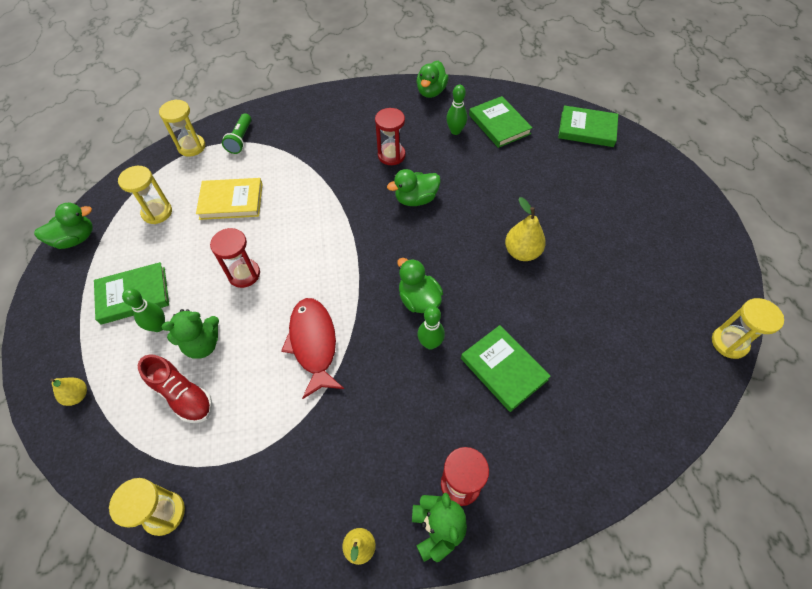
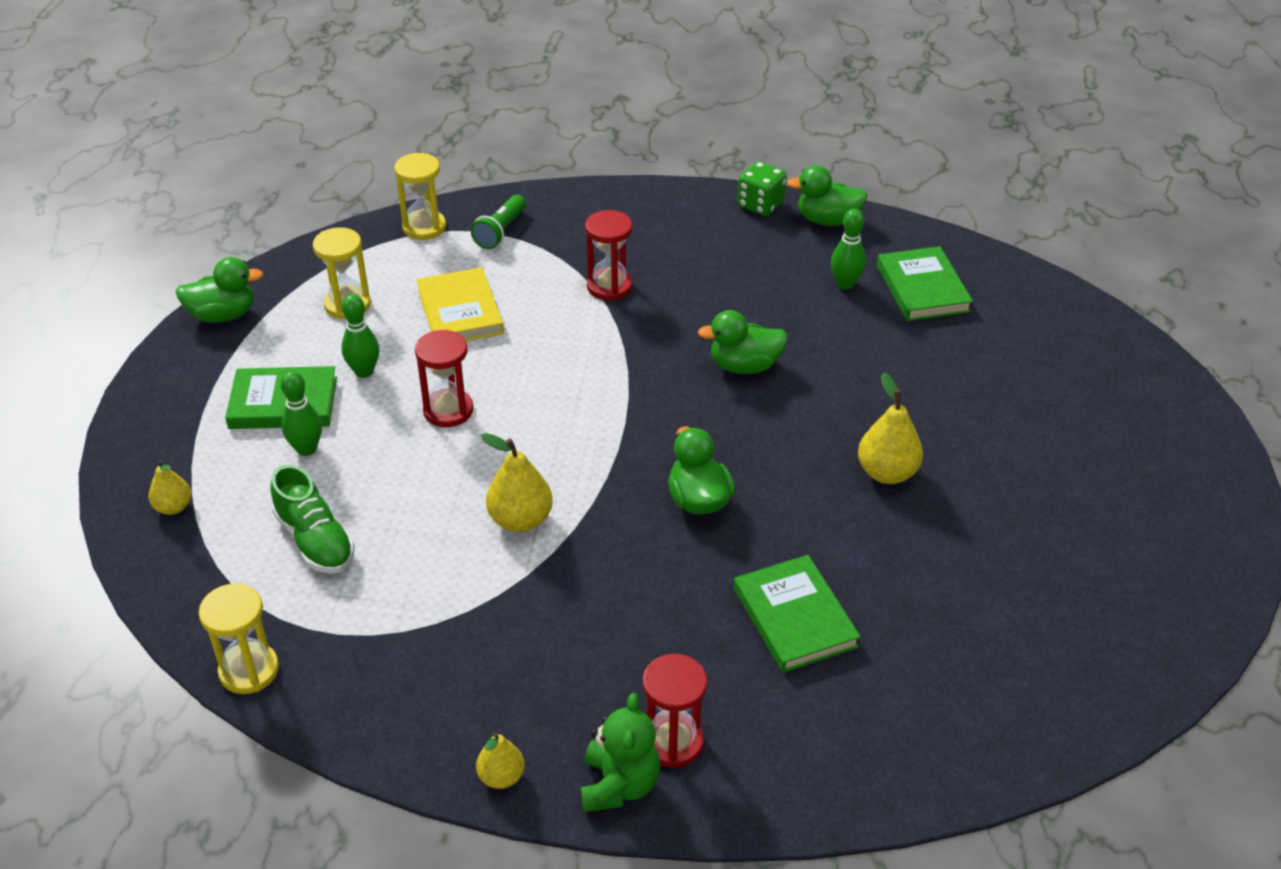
camera: 15 degrees right, 15 degrees down
red shoe [138,354,212,423] -> green shoe [270,465,355,574]
green teddy bear [161,309,219,359] -> none
yellow book [196,178,263,220] -> yellow book turned 60 degrees clockwise [417,267,504,341]
red fish [281,298,344,399] -> yellow pear [481,433,553,532]
red hourglass [375,108,406,165] -> red hourglass moved to [585,210,632,300]
green duck [416,61,449,98] -> green duck turned 60 degrees clockwise [787,165,868,226]
green bowling pin [418,306,445,349] -> green bowling pin moved to [341,294,379,378]
green book [558,105,618,147] -> none
yellow hourglass [712,298,784,359] -> none
none -> green dice [737,161,787,216]

